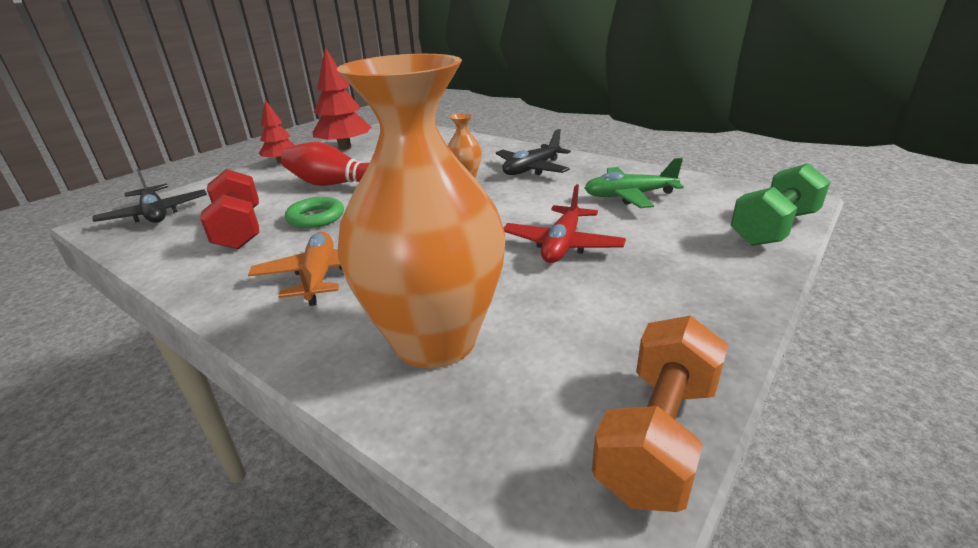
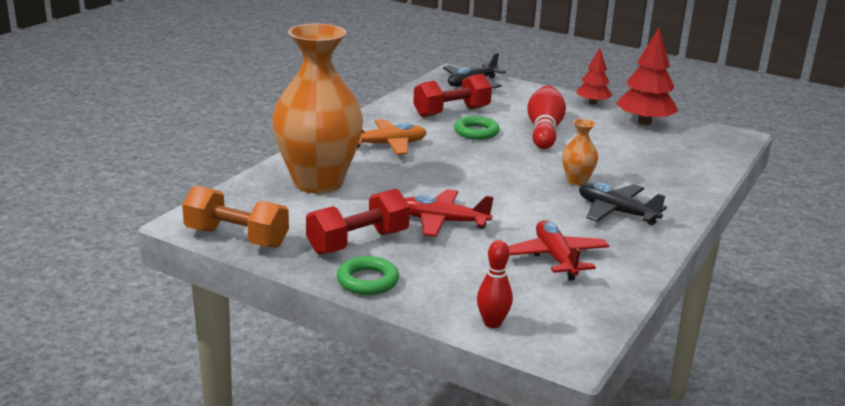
camera: 80 degrees right, 5 degrees down
green plane [585,158,684,208] -> red plane [508,220,609,281]
green dumbbell [730,163,830,246] -> red bowling pin [477,240,513,328]
none -> red dumbbell [306,189,410,254]
none -> green ring [337,256,399,295]

